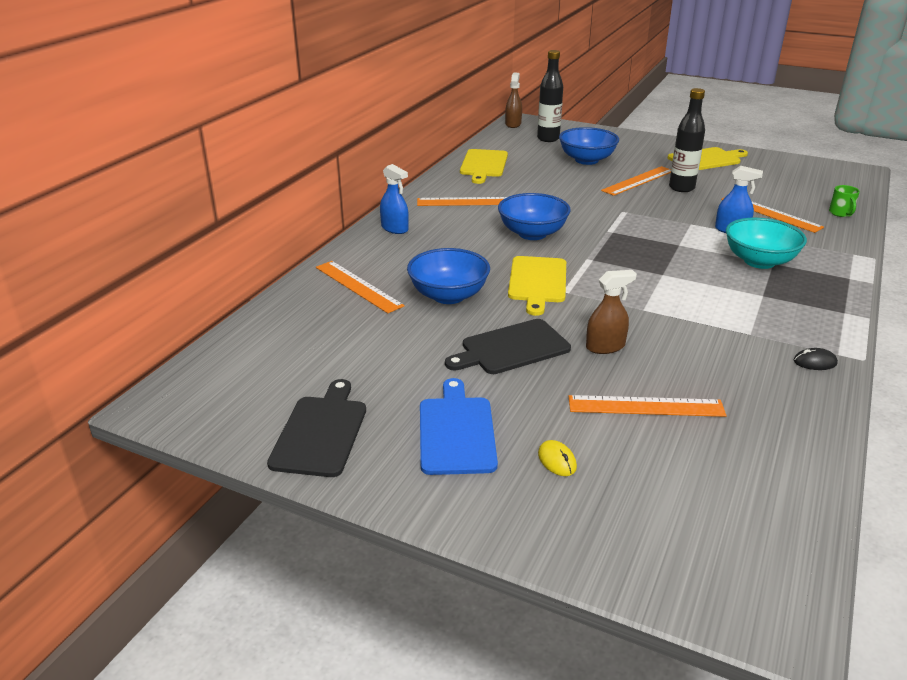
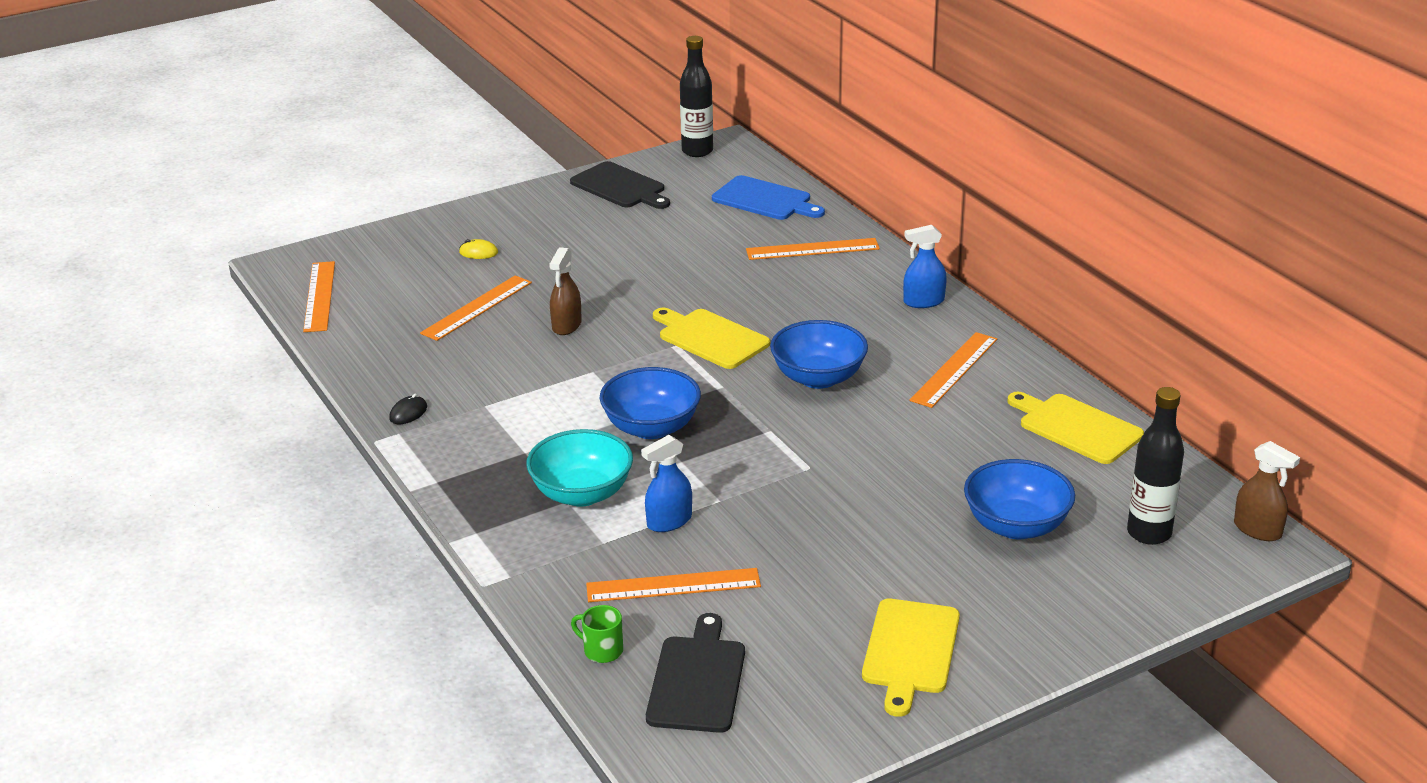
camera: 125 degrees right, 0 degrees up
blue bowl [407,248,490,304] -> blue bowl moved to [600,367,701,439]
blue cutting board [420,378,498,475] -> blue cutting board moved to [712,175,825,220]
black cutting board [445,319,571,374] -> black cutting board moved to [646,613,745,733]
orange ruler [601,166,671,196] -> orange ruler moved to [303,261,335,332]
black bottle [669,88,705,192] -> black bottle moved to [680,36,713,157]

